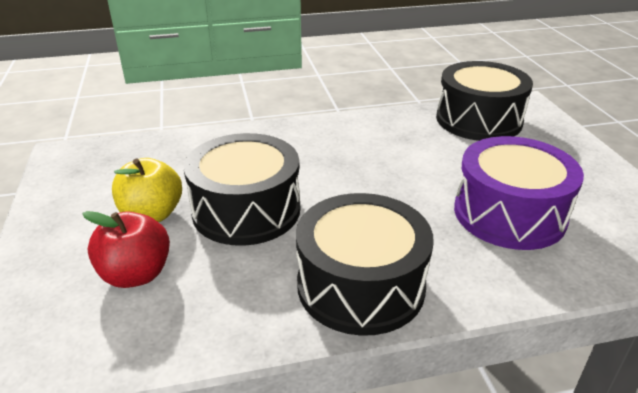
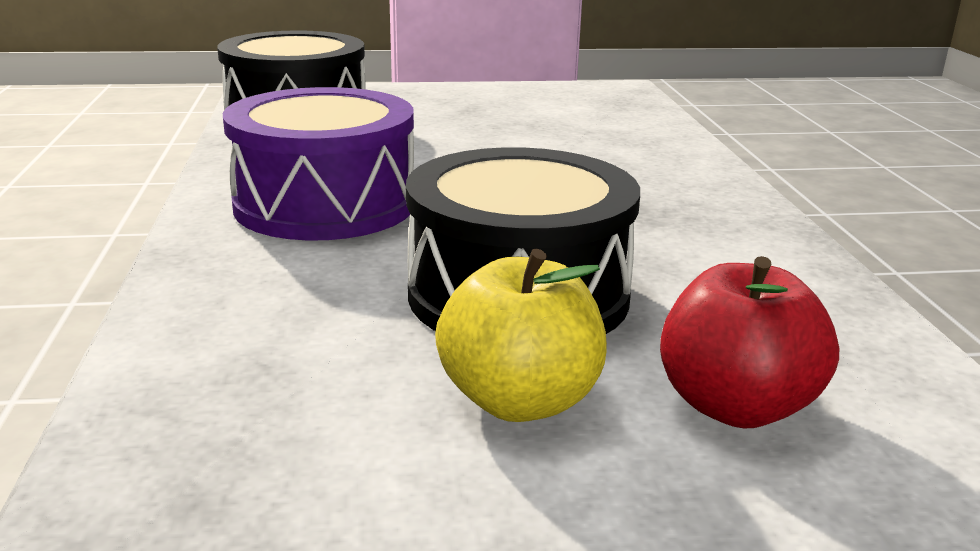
camera: 85 degrees left, 10 degrees down
black drum [296,193,433,336] -> none
purple drum [454,136,584,250] -> purple drum moved to [223,87,414,241]

